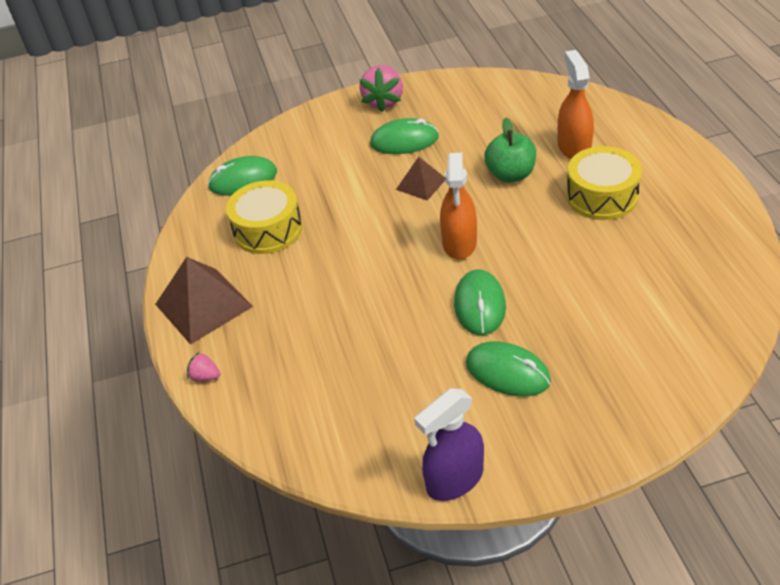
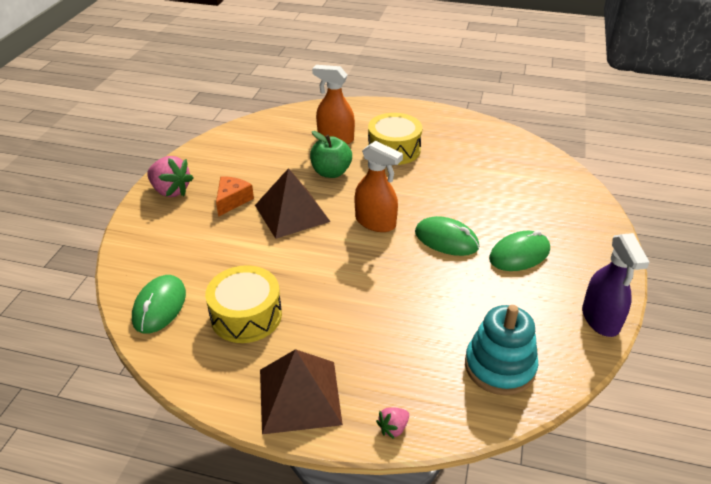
camera: 65 degrees left, 5 degrees down
green mouse [370,118,439,154] -> orange cheese [216,176,254,217]
brown pyramid [396,157,445,201] -> brown pyramid [255,168,331,239], size x1.76
none -> turquoise stacking toy [465,305,538,395]

